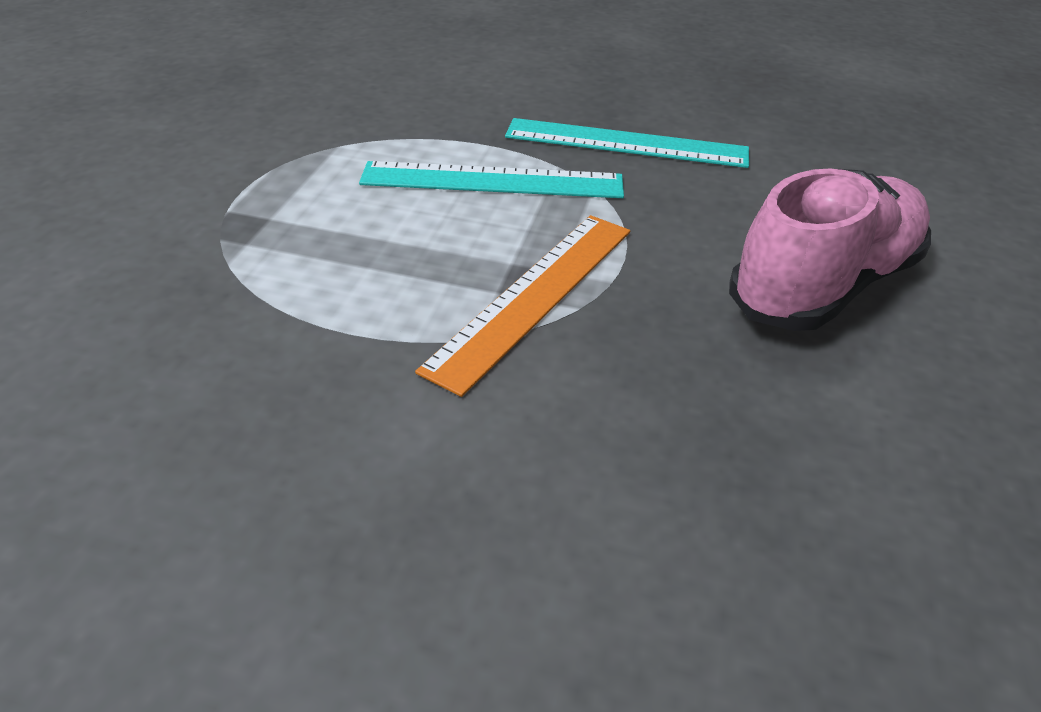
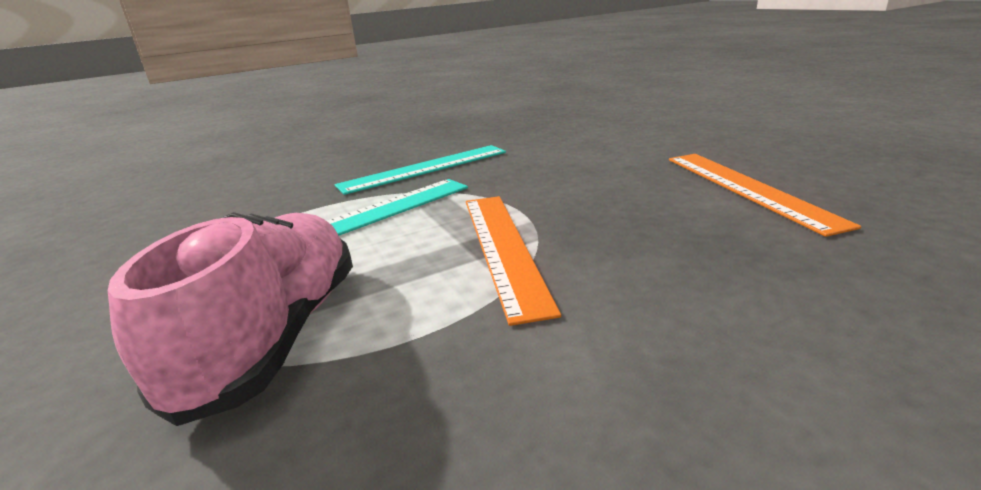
camera: 40 degrees left, 15 degrees down
pink shoe [729,168,931,331] -> pink shoe moved to [108,212,353,426]
none -> orange ruler [669,154,861,237]

